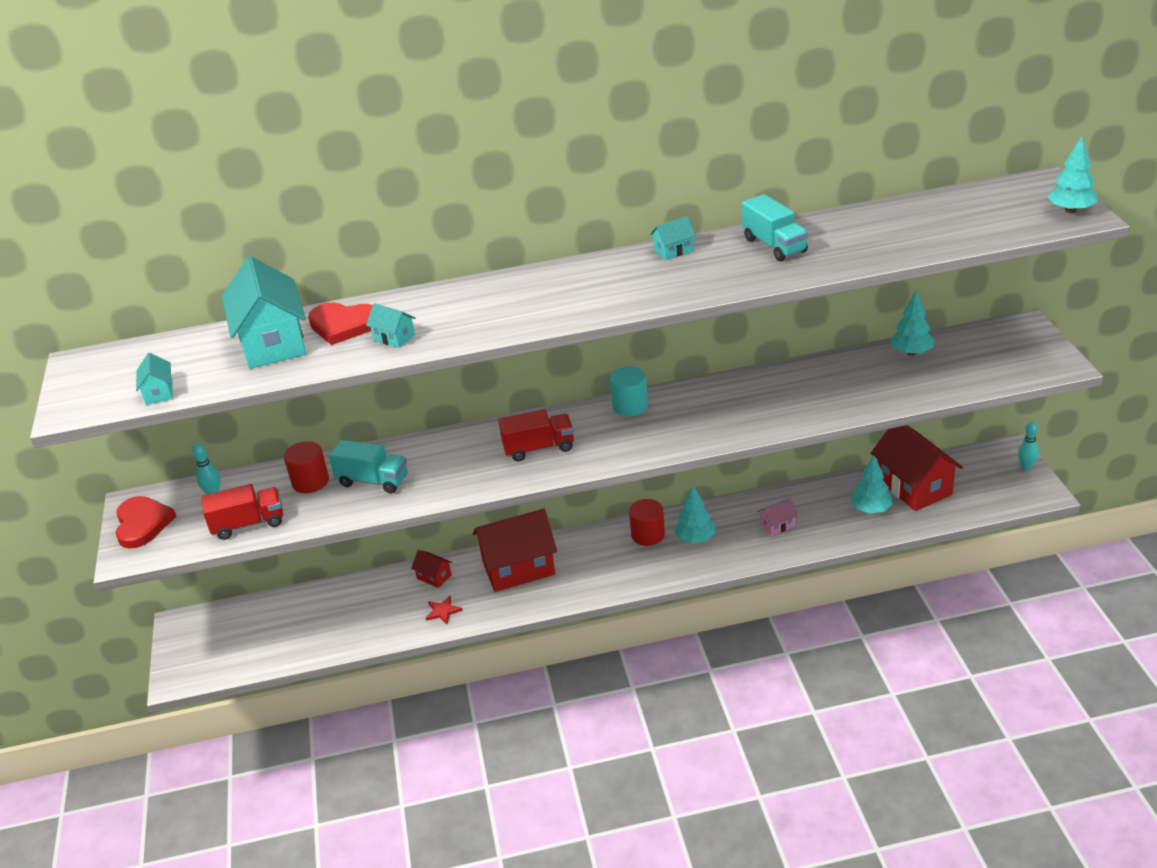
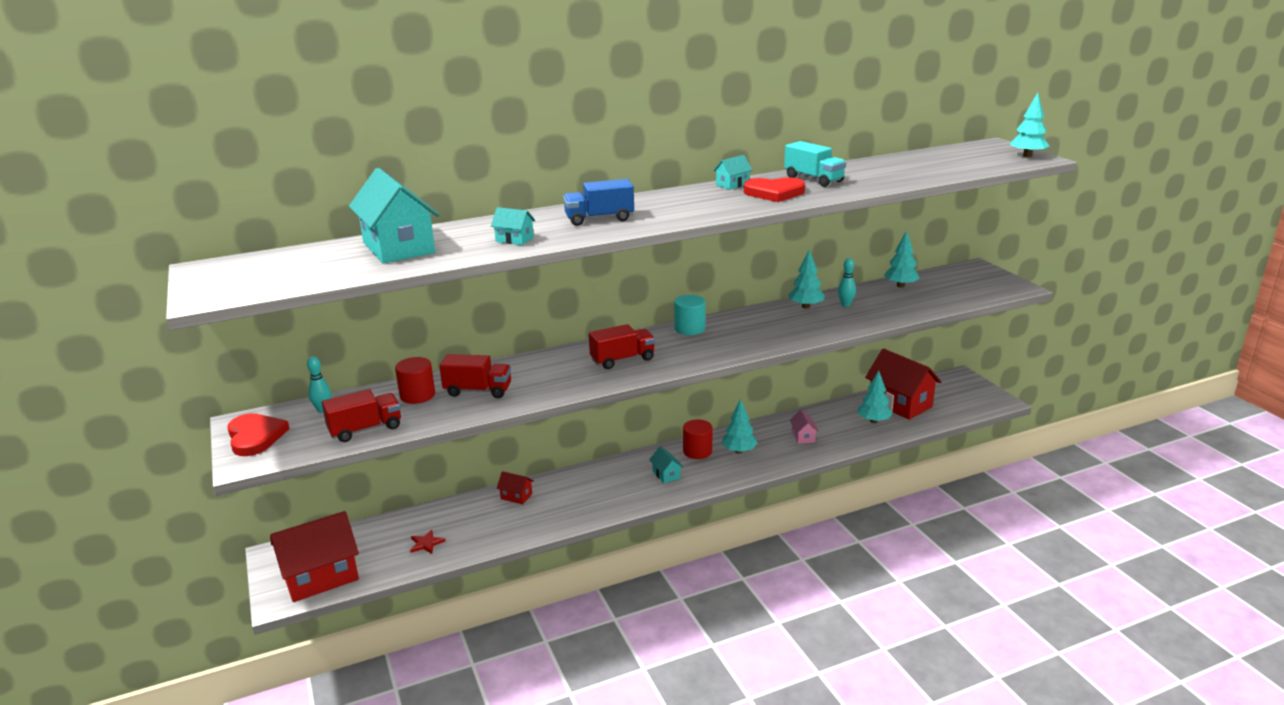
camera: 15 degrees left, 10 degrees down
turquoise house [136,353,173,405] -> turquoise house moved to [649,447,683,483]
red heart [308,302,373,345] -> red heart moved to [744,177,805,202]
turquoise truck [329,440,408,494] -> red truck [439,354,511,398]
red star [426,595,463,624] -> red star moved to [410,530,445,554]
red house [473,509,557,592] -> red house moved to [270,511,359,602]
pink house [757,498,798,536] -> pink house turned 60 degrees counterclockwise [790,410,819,444]
turquoise bowling pin [1018,421,1039,470] -> turquoise bowling pin moved to [838,258,856,307]
none -> blue truck [563,179,634,226]
none -> turquoise tree [788,249,825,309]

